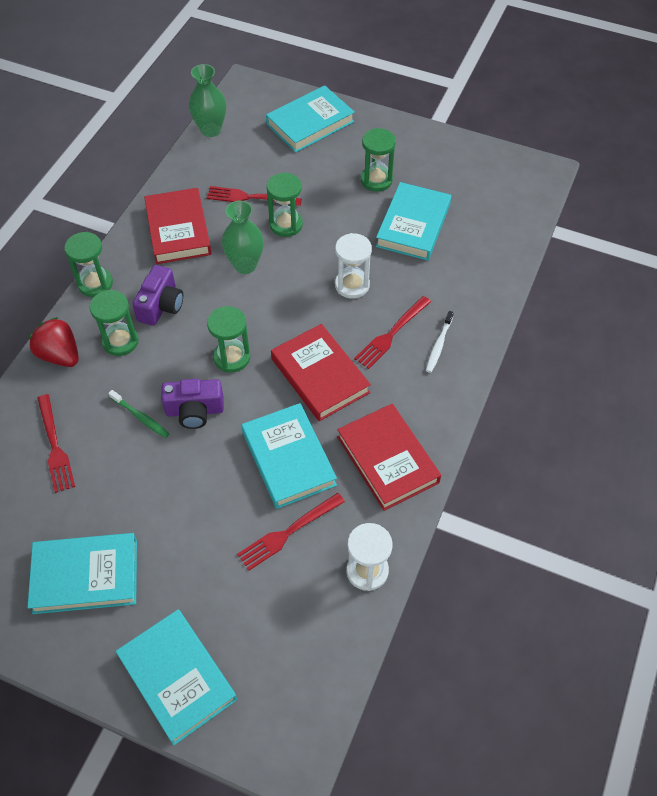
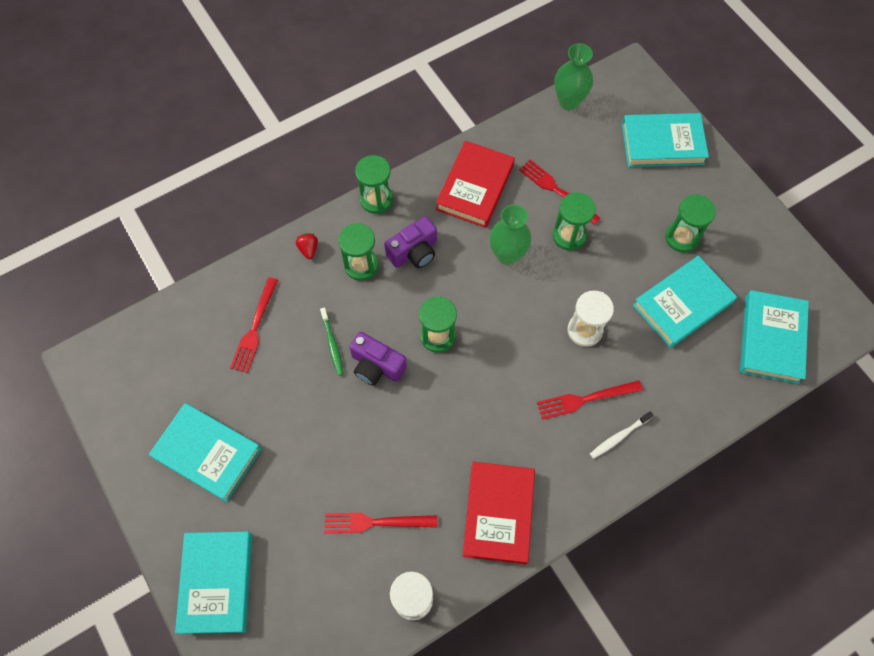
camera: 35 degrees right, 10 degrees up
red strawberry [29,317,79,367] -> red strawberry [296,233,318,259], size x0.54
turquoise book [241,403,337,509] -> turquoise book moved to [740,290,809,384]
red book [271,324,371,421] -> none

